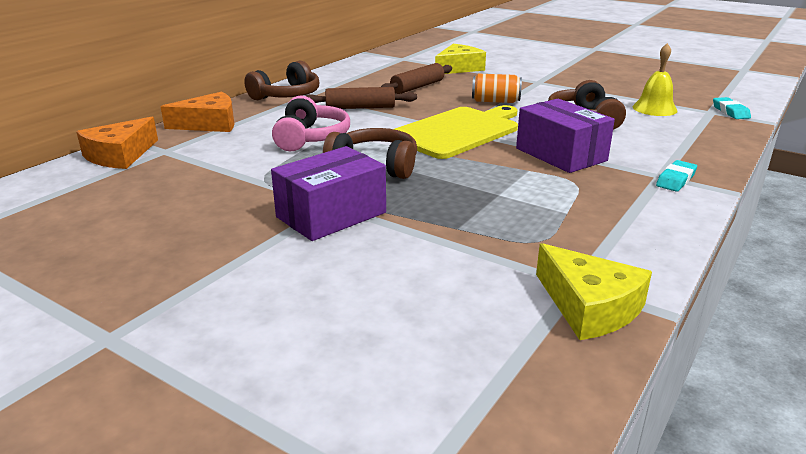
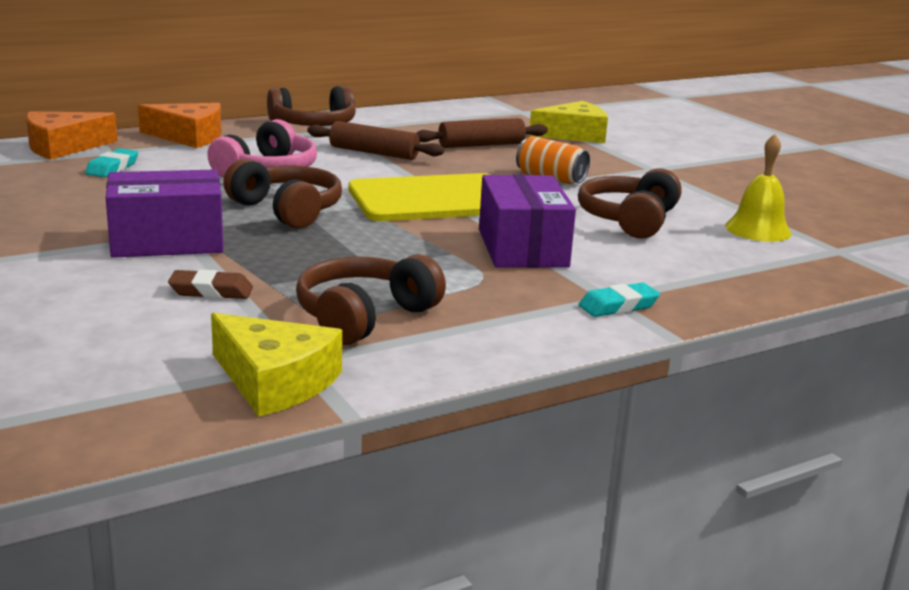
camera: 25 degrees right, 5 degrees down
yellow cheese [536,243,652,340] -> yellow cheese turned 45 degrees counterclockwise [211,313,342,417]
turquoise eraser [713,97,751,119] -> turquoise eraser moved to [85,148,138,177]
none -> brown eraser [168,269,253,299]
none -> brown headphones [296,254,446,345]

